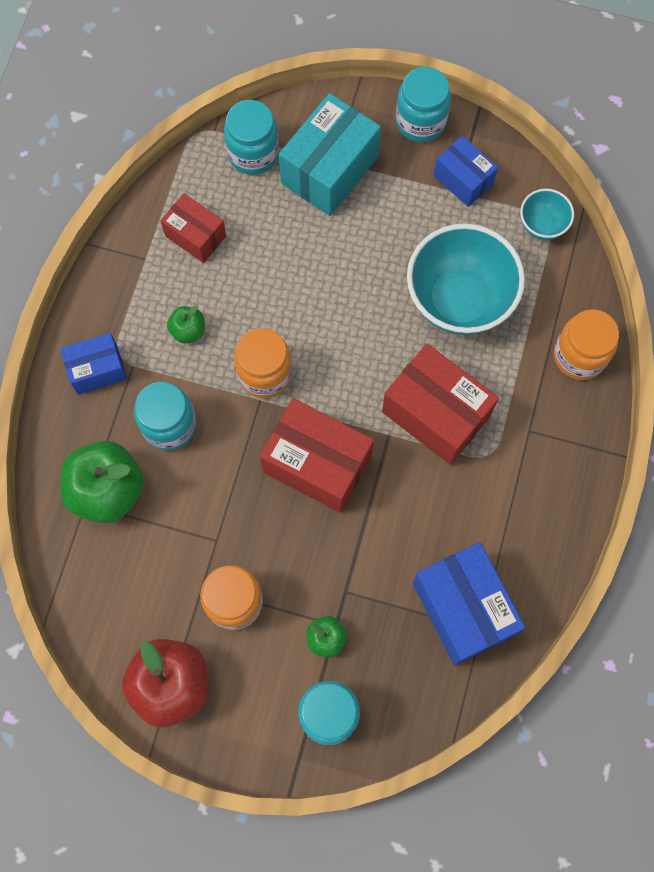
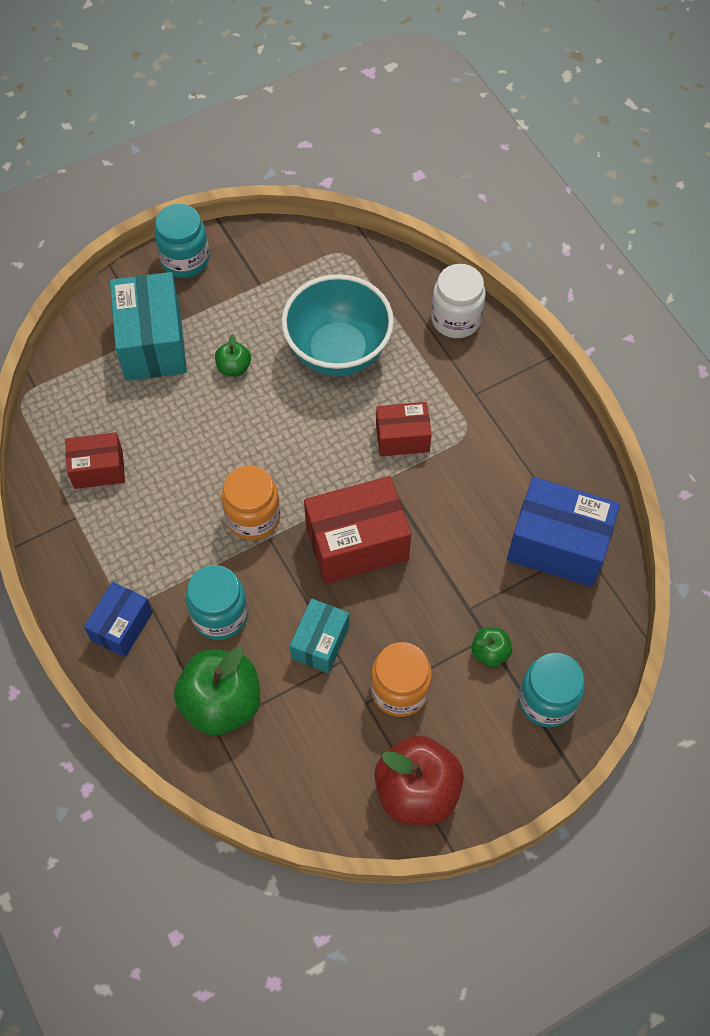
camera: 45 degrees left, 10 degrees down
green apple [167,305,205,343] -> green apple moved to [215,334,251,376]
turquoise jar [224,100,279,175] -> none
red box [382,344,499,465] -> red box [376,402,432,456], size x0.59
blue box [434,136,498,207] -> none
turquoise bowl [520,189,574,240] -> none
orange jar [554,309,619,380] -> white jar [431,264,486,338]
none -> turquoise box [290,599,349,673]

